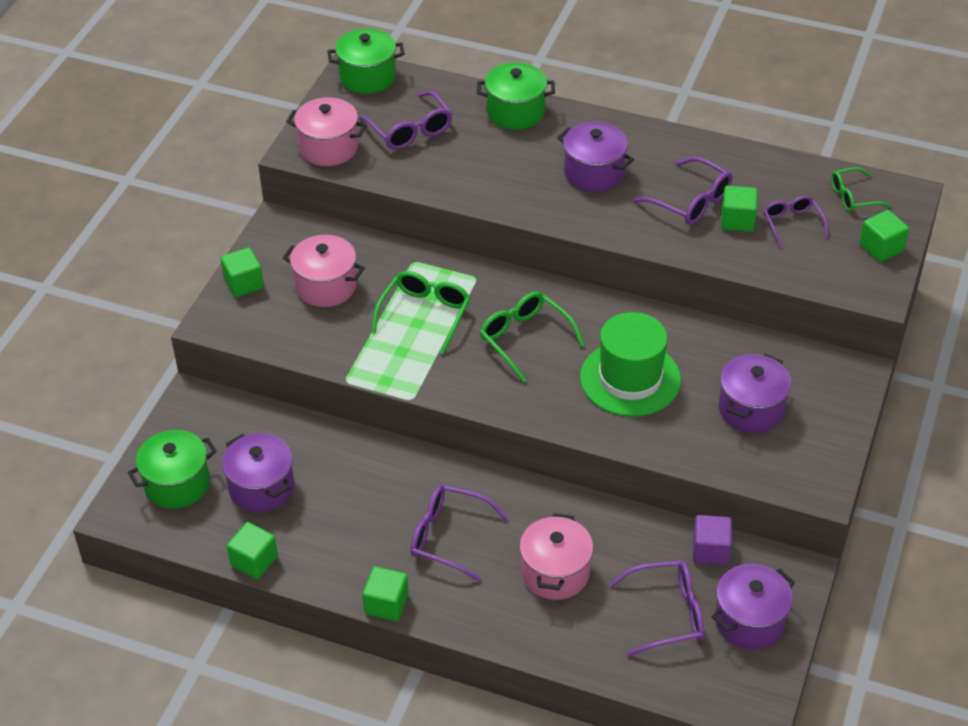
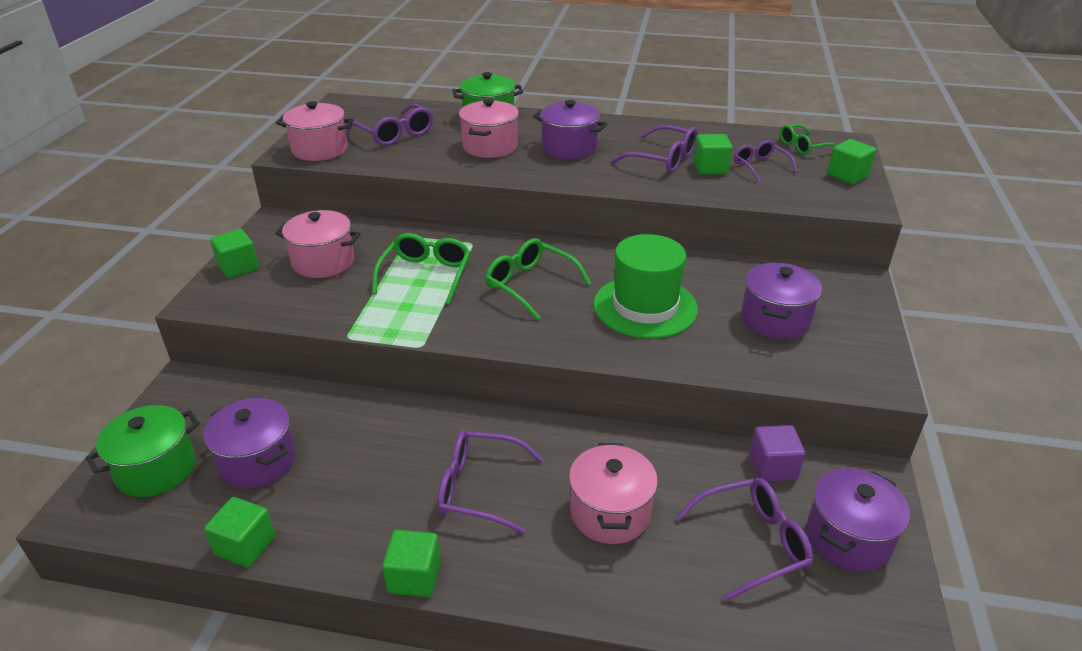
camera: 10 degrees left, 10 degrees down
green pot [327,28,405,94] -> none
none -> pink pot [459,99,519,158]

